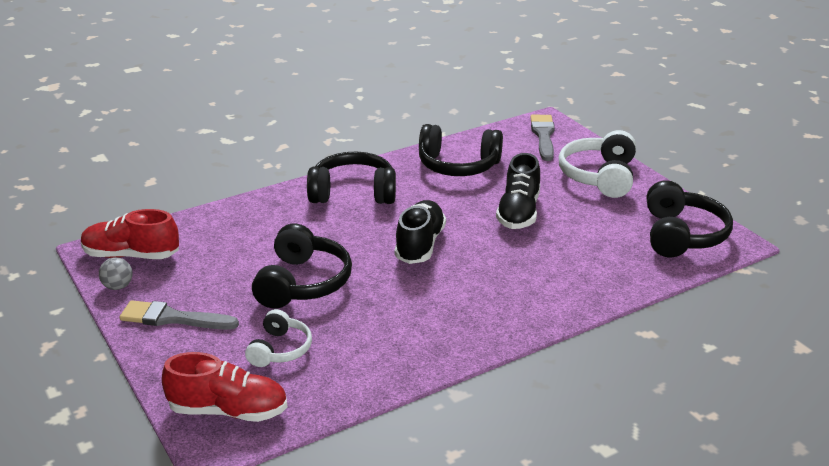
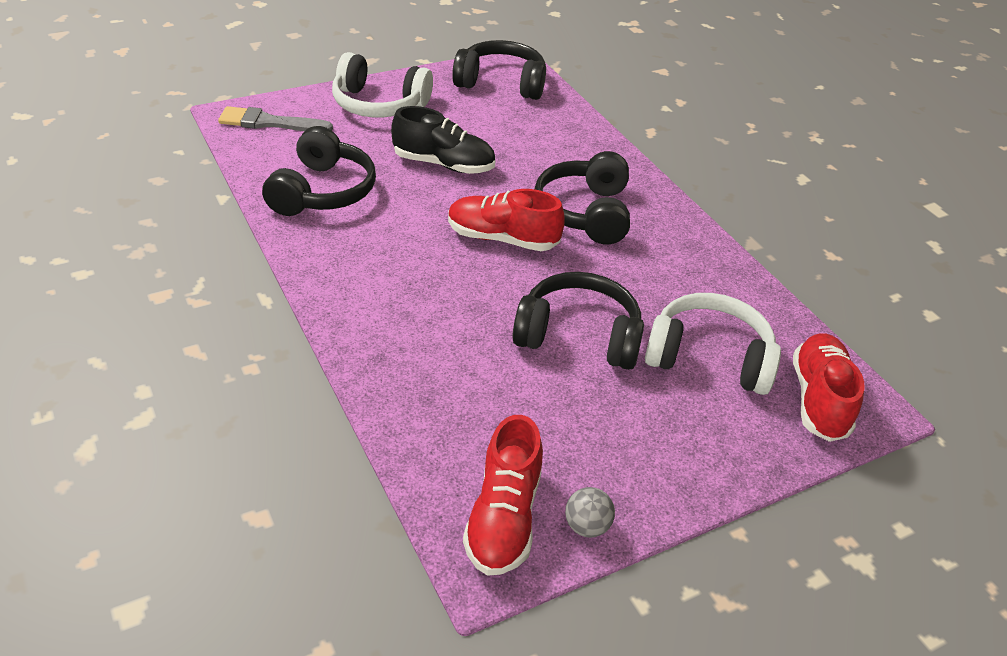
camera: 90 degrees left, 10 degrees up
grey brush [120,300,239,330] -> none
white headphones [245,309,312,367] -> white headphones [645,293,781,395], size x1.67
black headphones [307,152,396,204] -> black headphones moved to [534,151,630,244]
black shoe [394,200,446,264] -> red shoe [448,189,565,251]

